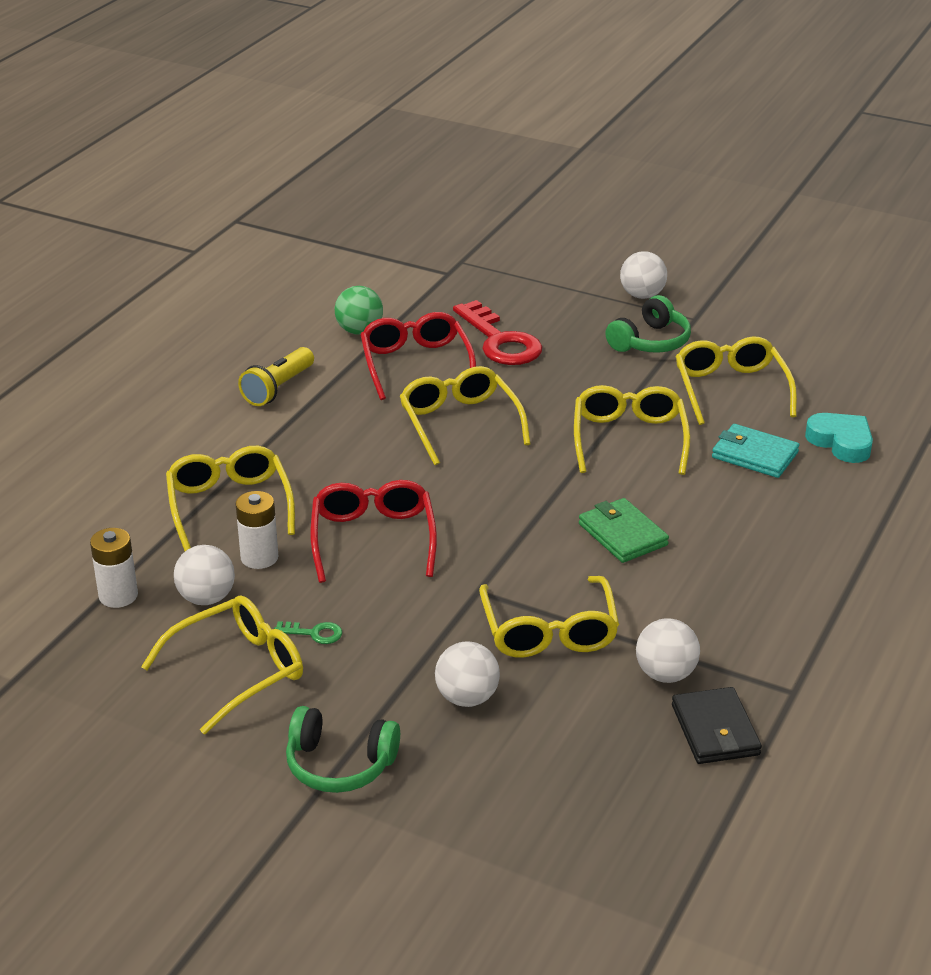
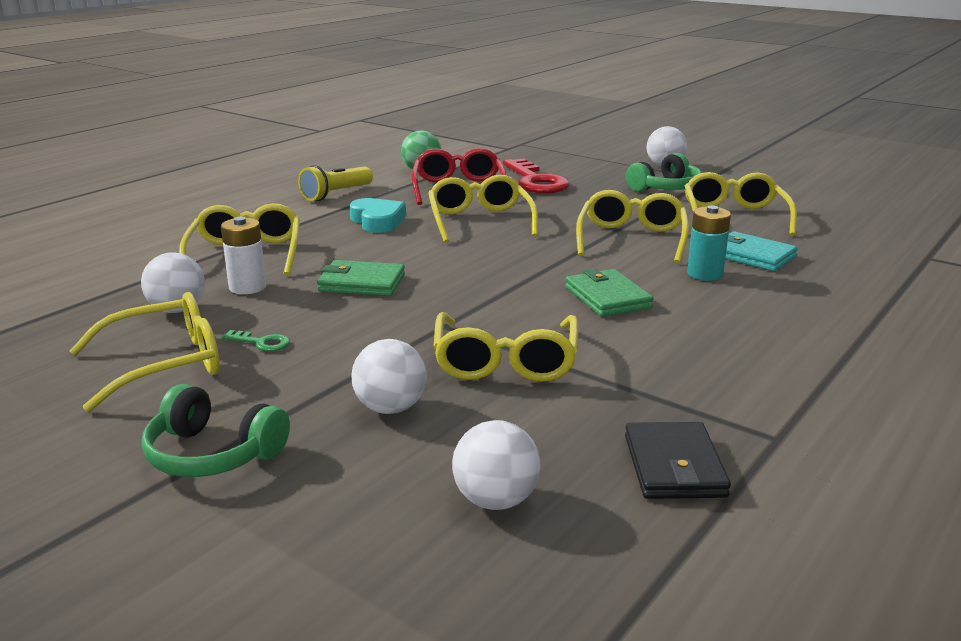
camera: 10 degrees right, 10 degrees down
white battery [90,528,138,608] -> none
red glasses [310,480,437,583] -> green wallet [317,260,405,296]
white ball [636,618,700,683] -> white ball moved to [452,420,540,510]
turquoise heart [805,413,873,463] -> turquoise heart moved to [349,198,406,233]
none -> turquoise battery [687,205,731,281]

